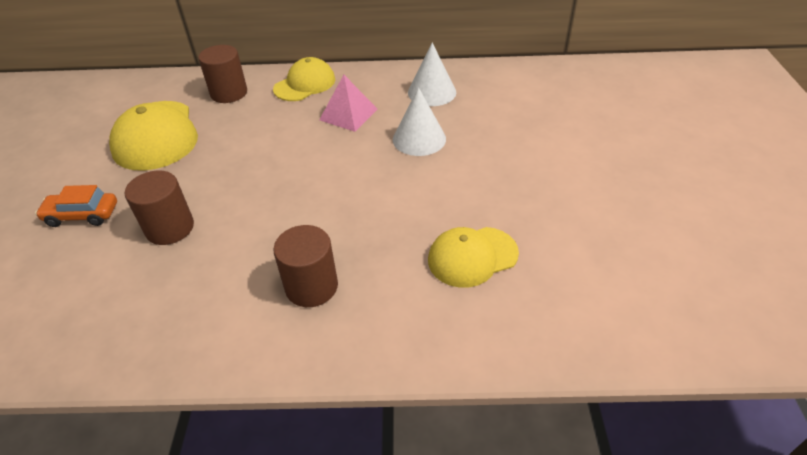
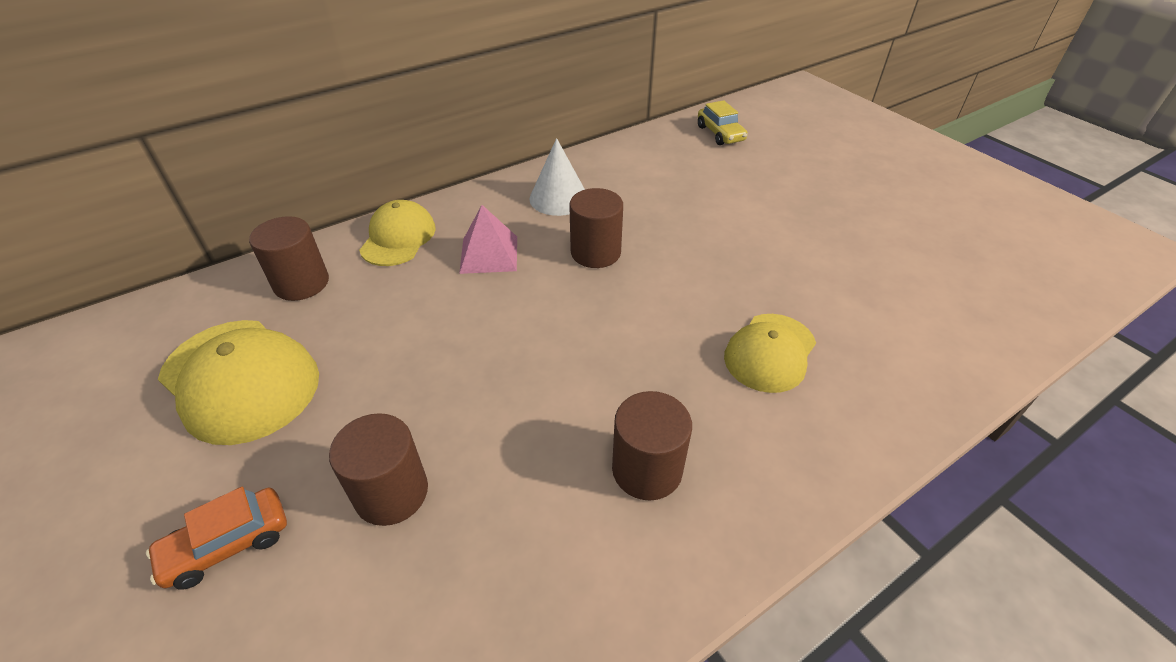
camera: 35 degrees left, 0 degrees up
white cone [393,87,446,156] -> brown cylinder [569,188,623,268]
none -> yellow car [698,100,748,145]

